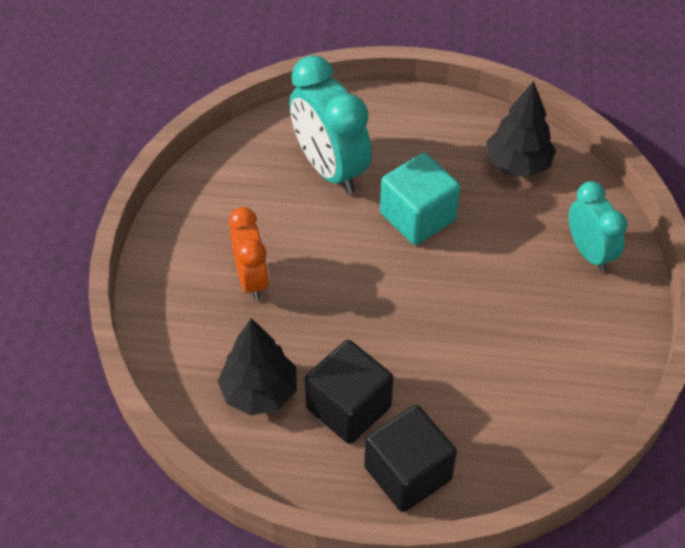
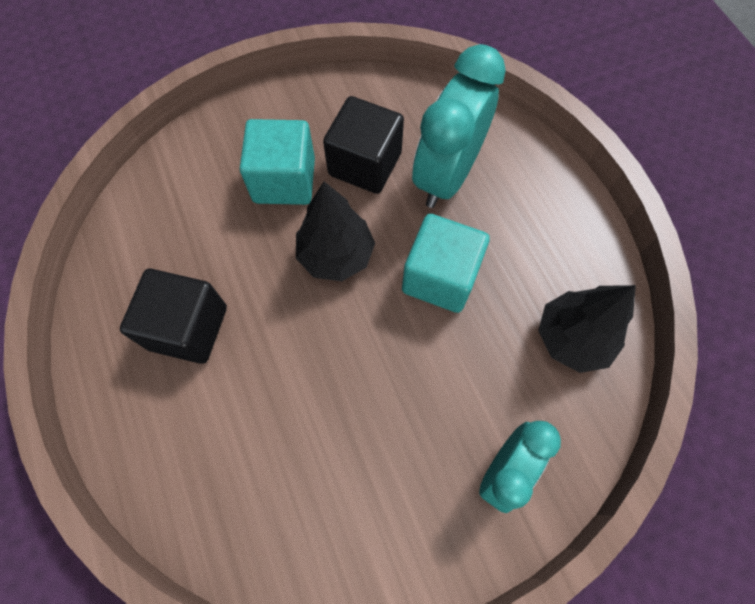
camera: 60 degrees right, 15 degrees up
black tree [218,318,297,415] -> black tree moved to [296,182,375,281]
orange clock [229,207,269,301] -> turquoise cube [240,119,315,205]
black cube [364,405,457,512] -> black cube moved to [323,96,404,194]

